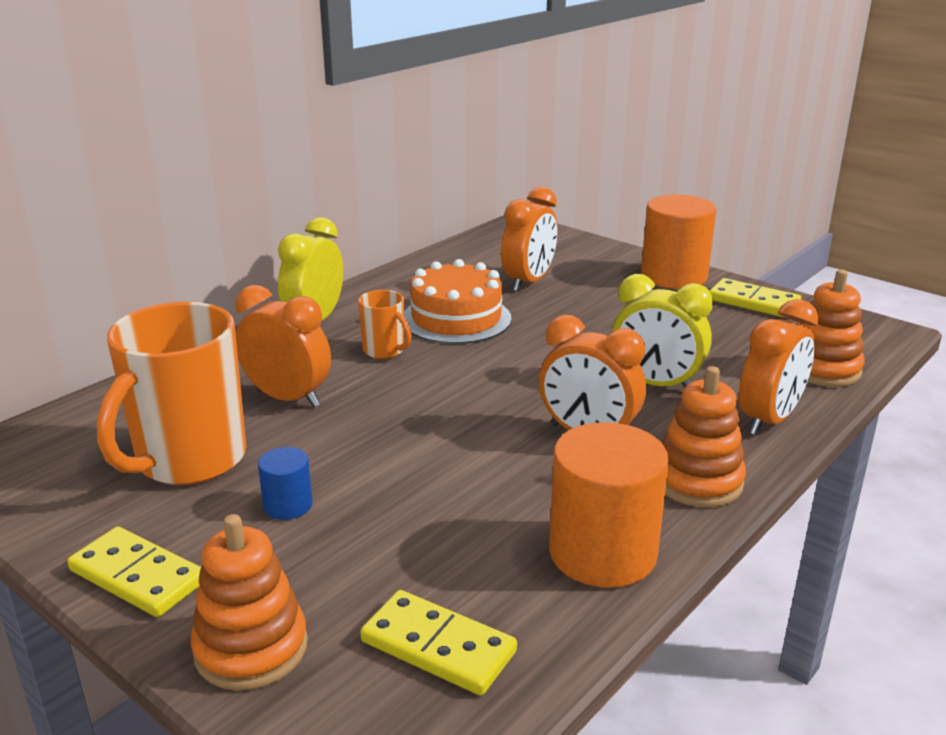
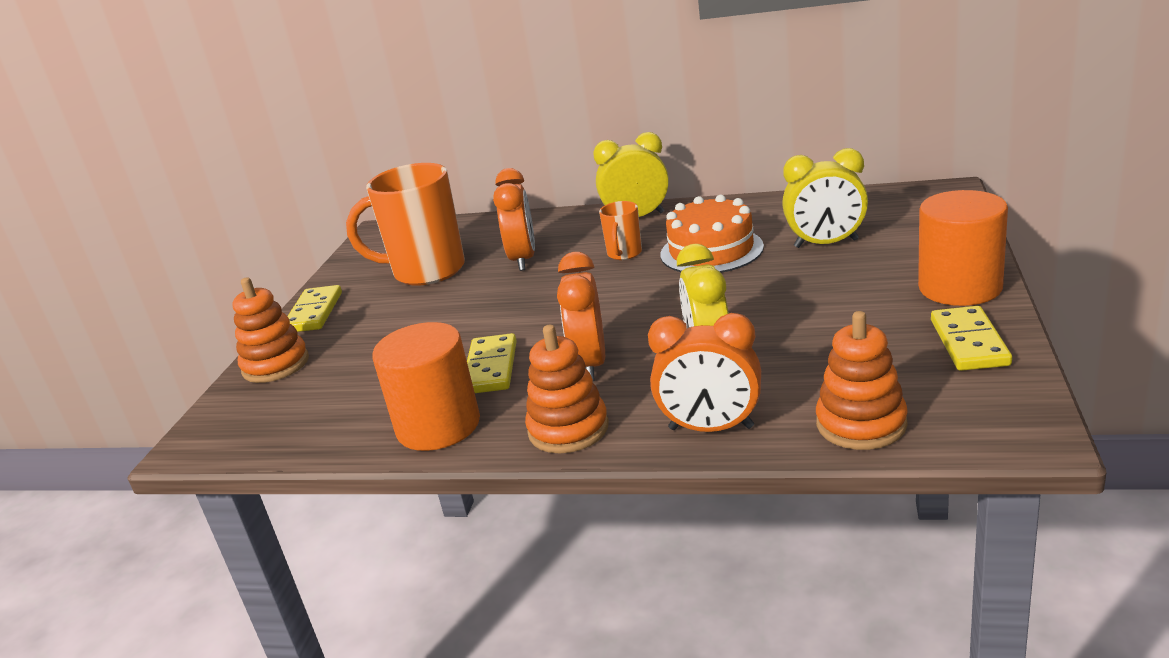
camera: 65 degrees right, 0 degrees up
blue cylinder [258,447,313,520] -> none
yellow domino [360,590,517,696] -> yellow domino moved to [467,333,517,393]
orange clock [501,187,558,292] -> yellow clock [782,148,868,248]

